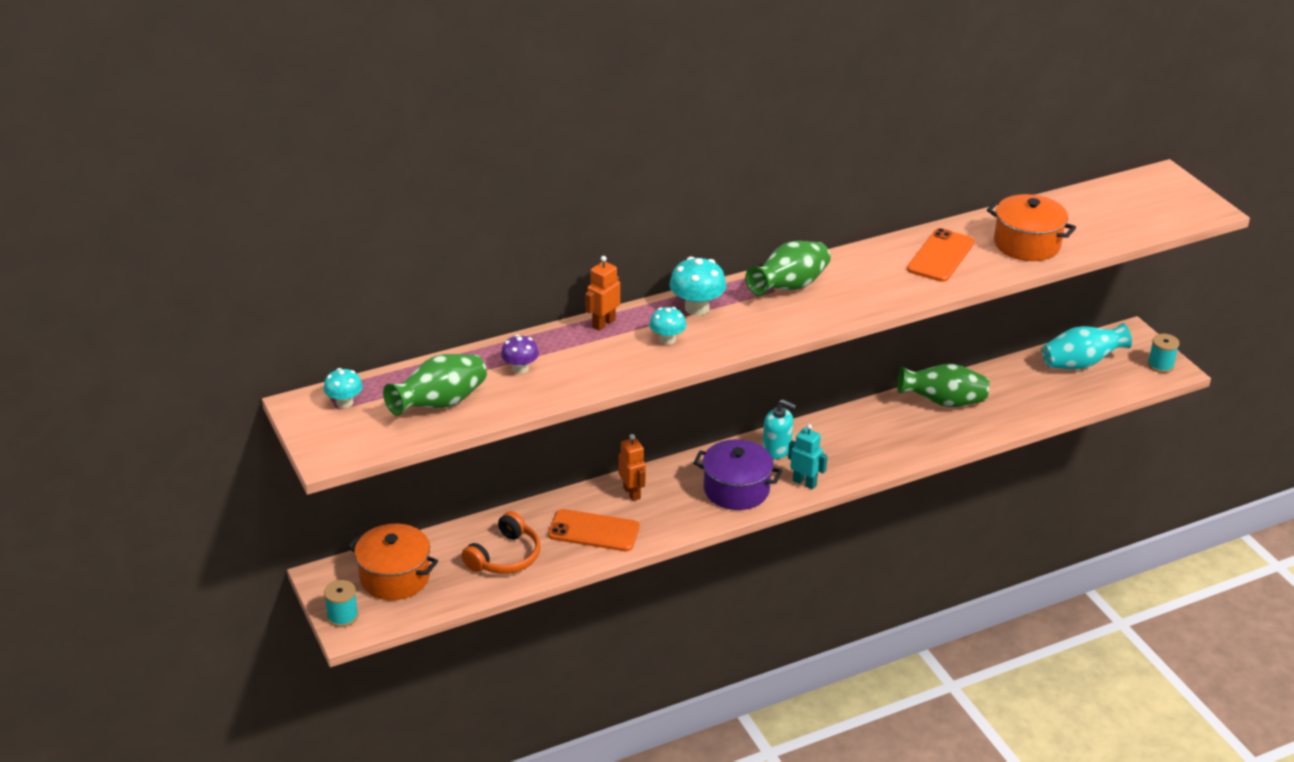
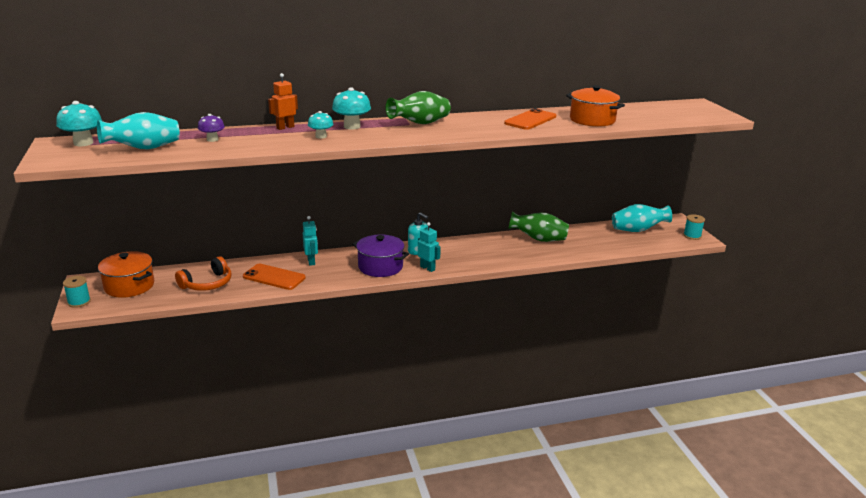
camera: 10 degrees right, 10 degrees down
turquoise mushroom [324,368,363,408] -> turquoise mushroom [56,101,102,146], size x1.57
green vase [383,354,487,416] -> turquoise vase [97,112,179,149]
orange robot [618,434,646,501] -> turquoise robot [303,216,318,266]

